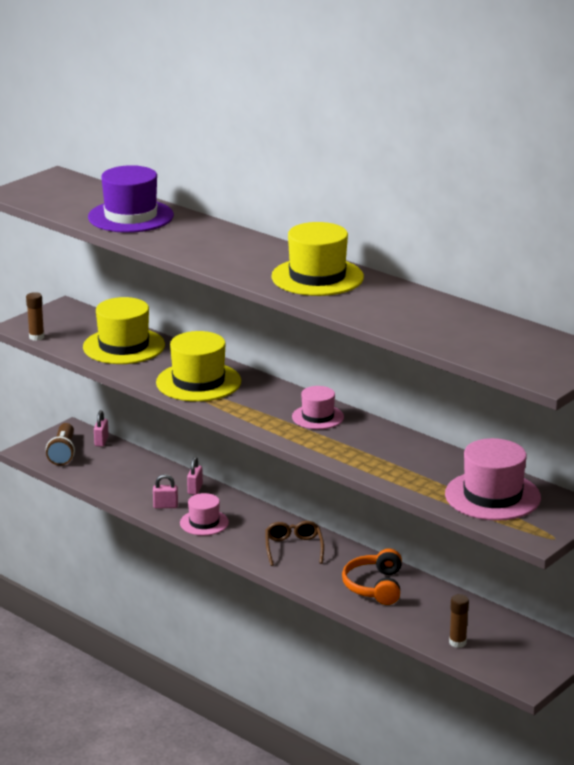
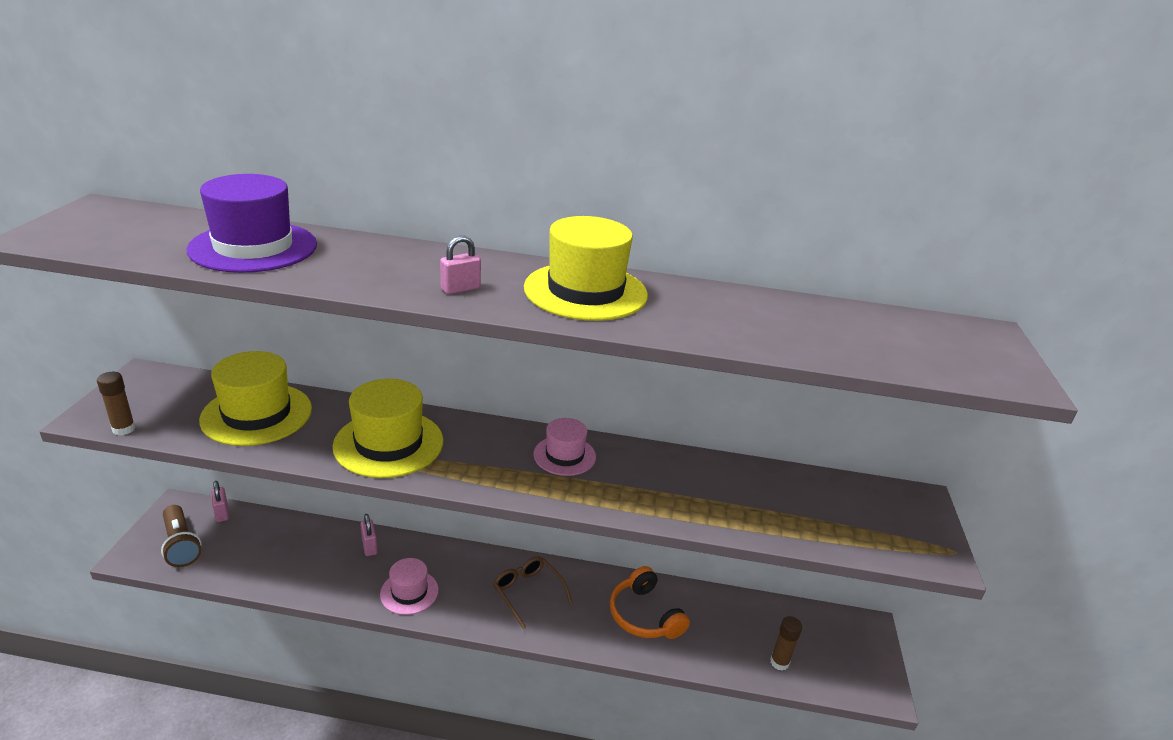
camera: 35 degrees left, 5 degrees up
pink padlock [153,474,178,508] -> pink padlock moved to [440,236,481,294]
pink hat [445,438,541,521] -> none

